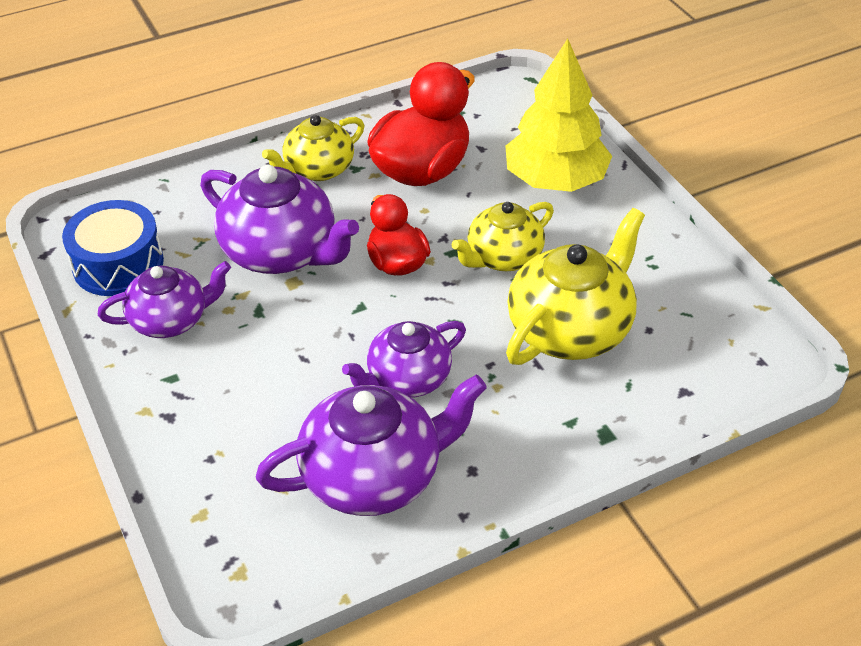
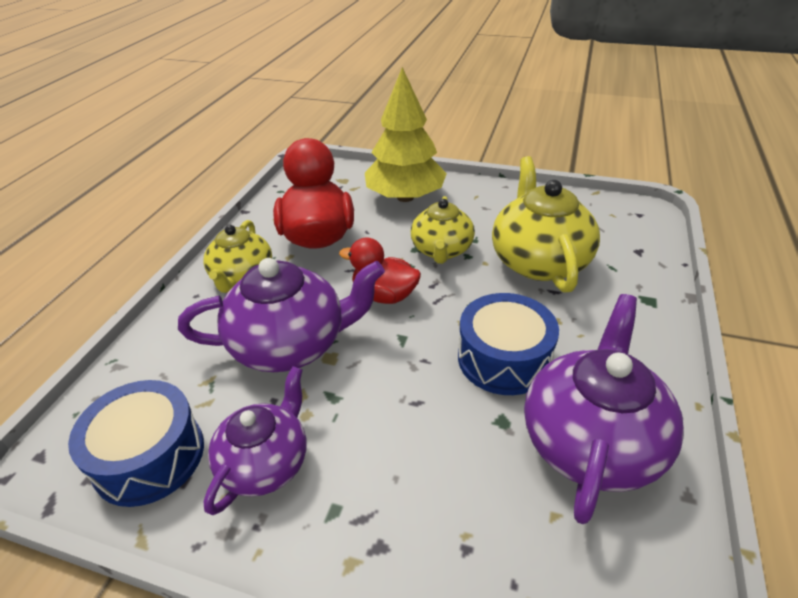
camera: 45 degrees left, 5 degrees down
purple teapot [342,321,466,398] -> blue drum [458,293,559,395]

